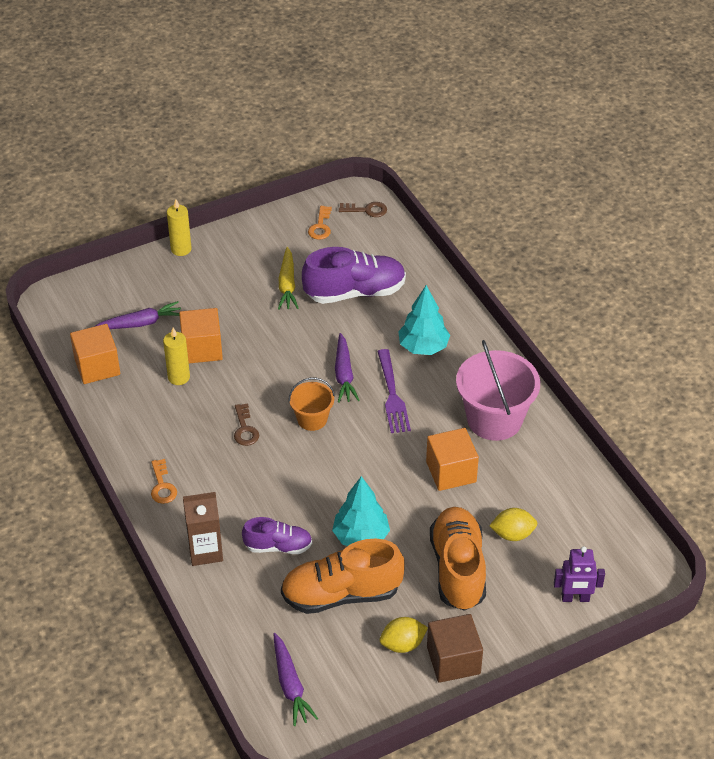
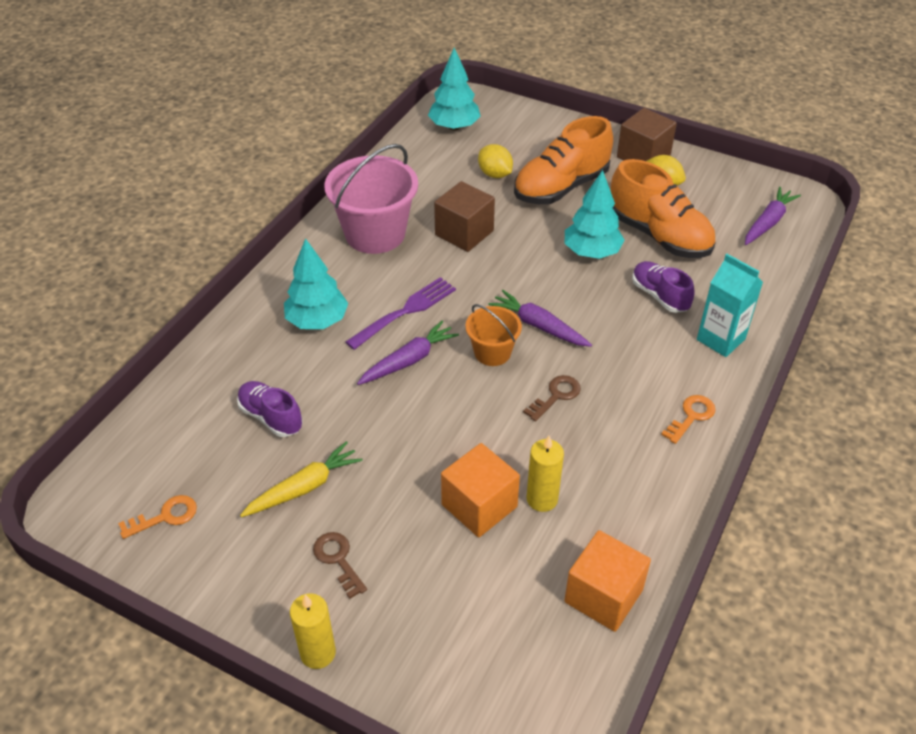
camera: 125 degrees left, 0 degrees up
purple carrot [94,301,181,329] -> purple carrot moved to [488,290,592,347]
brown carton [183,492,223,566] -> turquoise carton [697,254,763,357]
purple shoe [302,247,406,304] -> purple shoe [237,381,303,437], size x0.58
brown key [339,202,387,217] -> brown key moved to [313,532,367,599]
orange cube [426,428,479,491] -> brown cube [434,181,495,252]
purple robot [554,546,605,602] -> none
none -> turquoise tree [428,47,481,130]

